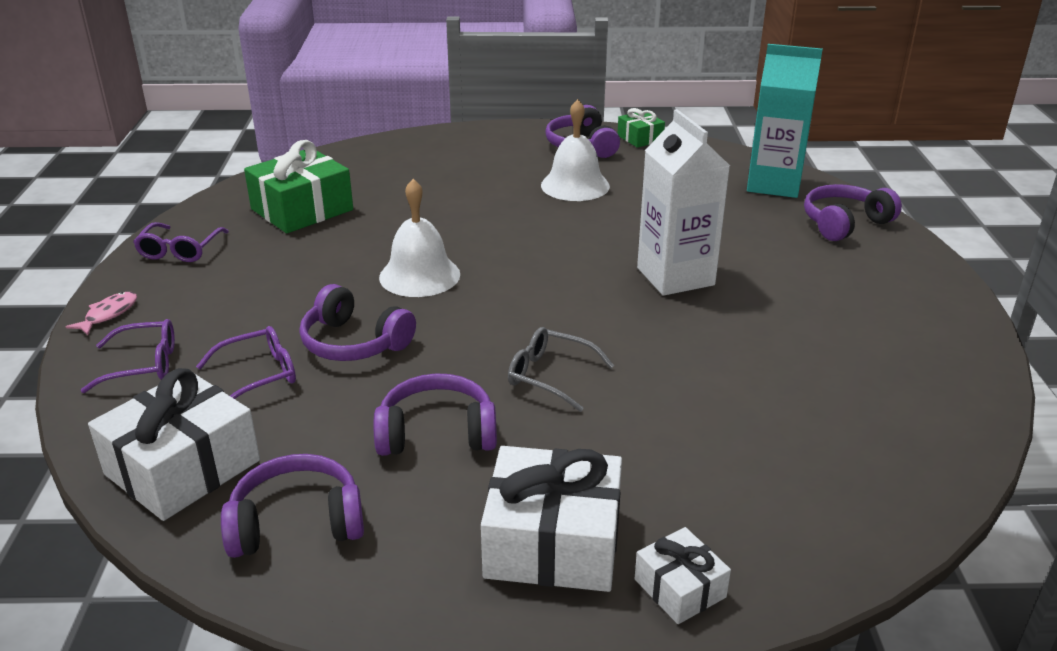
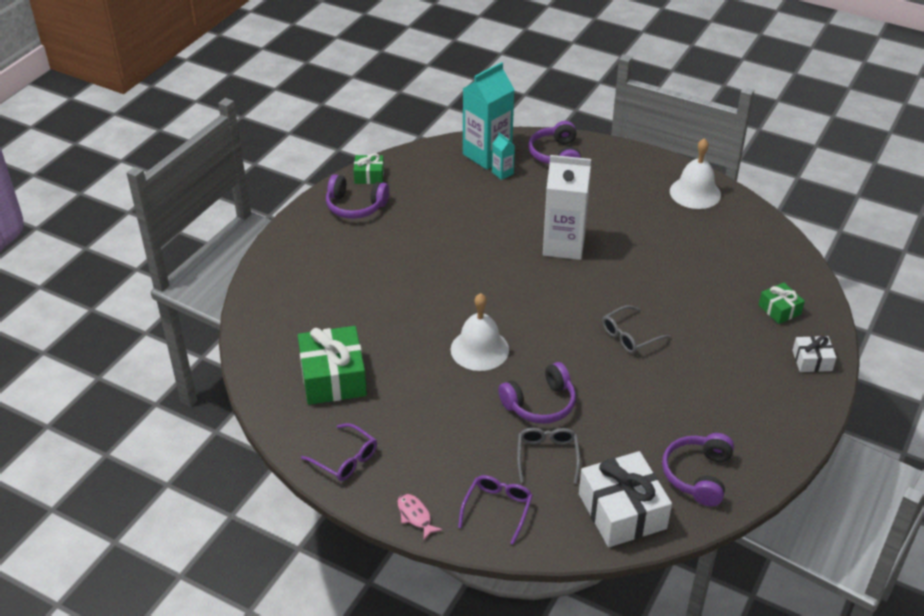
camera: 60 degrees left, 10 degrees up
purple glasses [196,326,296,399] -> grey glasses [517,428,580,484]
purple headphones [373,373,497,456] -> none
white gift [481,446,622,592] -> none
white bell [541,99,610,201] -> white bell moved to [670,138,721,209]
none -> turquoise carton [492,133,515,180]
none -> green gift [759,283,805,324]

